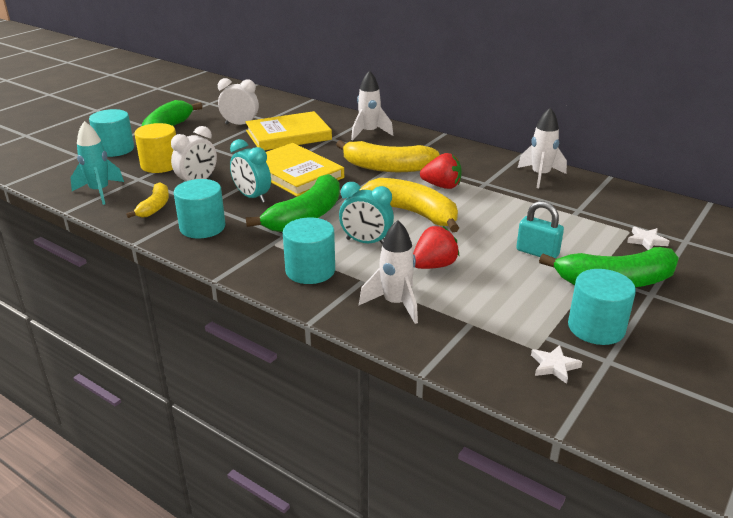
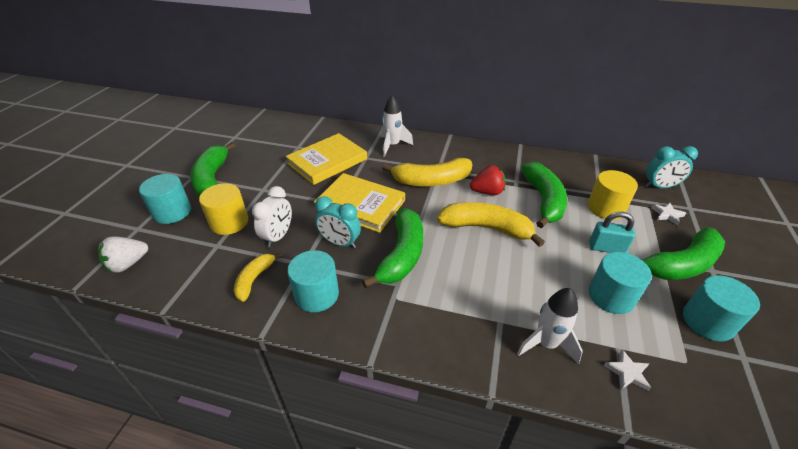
camera: 20 degrees left, 10 degrees up
turquoise rocket [70,121,124,205] -> none
yellow banana [126,182,169,218] -> yellow banana turned 150 degrees counterclockwise [233,252,282,302]
white clock [218,78,259,125] -> none
turquoise cylinder [283,218,335,284] -> turquoise cylinder moved to [589,252,652,314]
turquoise clock [339,182,394,243] -> turquoise clock moved to [645,146,698,188]
red strawberry [413,226,459,269] -> none
white rocket [518,107,567,188] -> none
white star [531,345,582,384] -> white star moved to [604,349,651,391]
none -> white strawberry [98,236,148,273]
none -> green banana [521,162,567,228]
none -> yellow cylinder [588,170,638,220]

